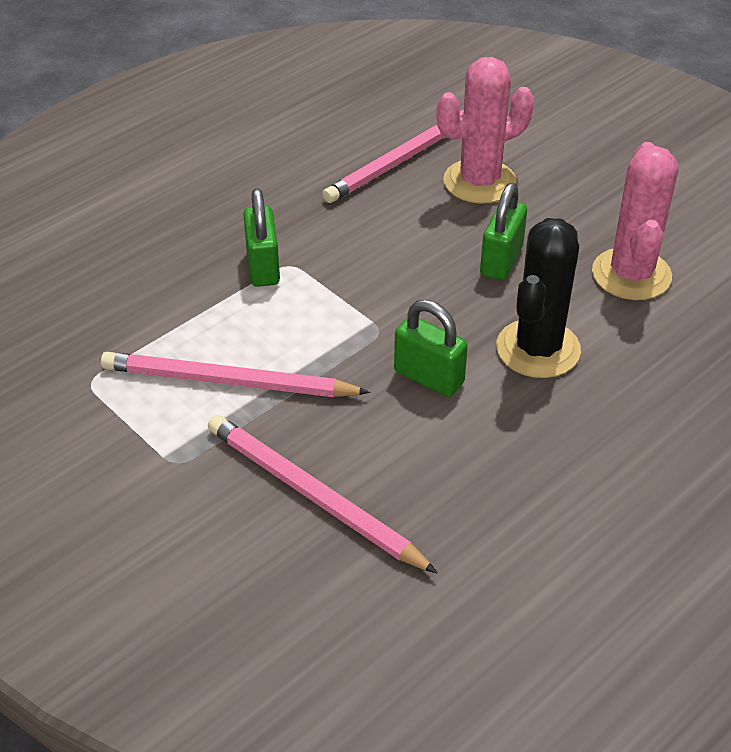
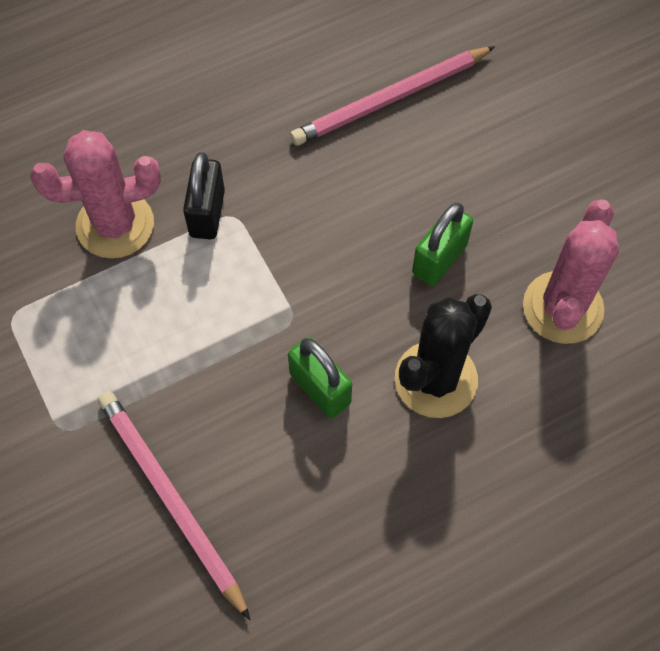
camera: 15 degrees right, 20 degrees up
pink pencil [101,352,370,397] -> none
green padlock [243,188,280,287] -> black padlock [183,152,225,240]
pink cactus [436,57,534,204] -> pink cactus moved to [30,130,161,259]

